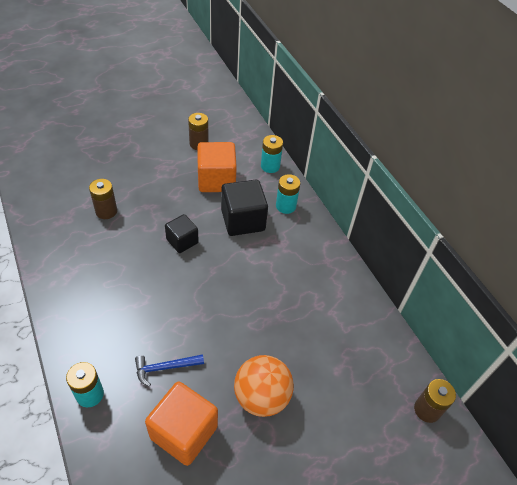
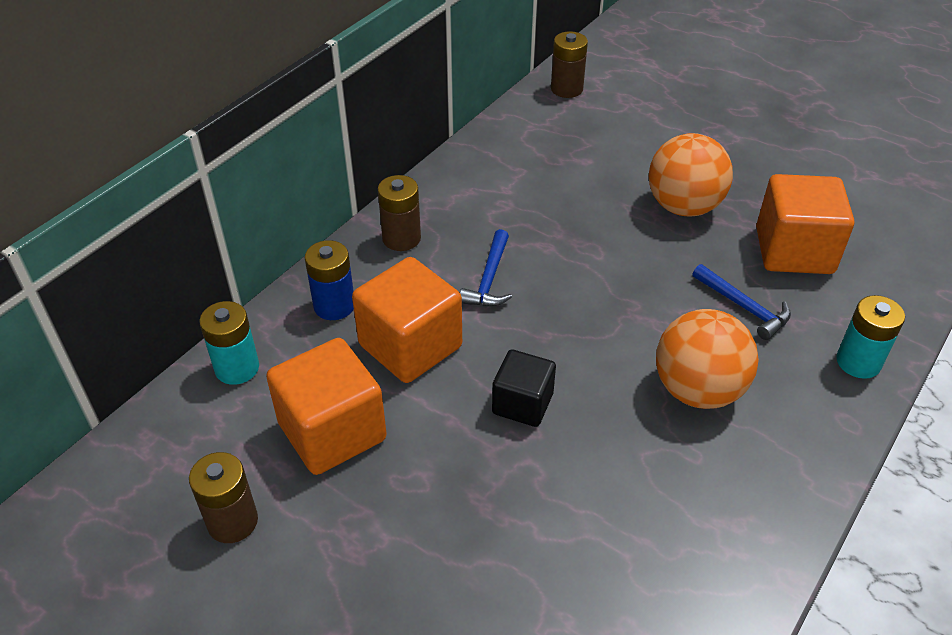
camera: 115 degrees left, 5 degrees down
brown battery [89,179,117,219] -> brown battery moved to [378,175,421,251]
black cube [221,180,268,236] -> orange cube [352,257,462,383]
turquoise battery [276,174,300,214] -> blue battery [305,240,354,320]
none -> blue hammer [460,229,512,307]
none -> orange ball [656,309,759,409]

